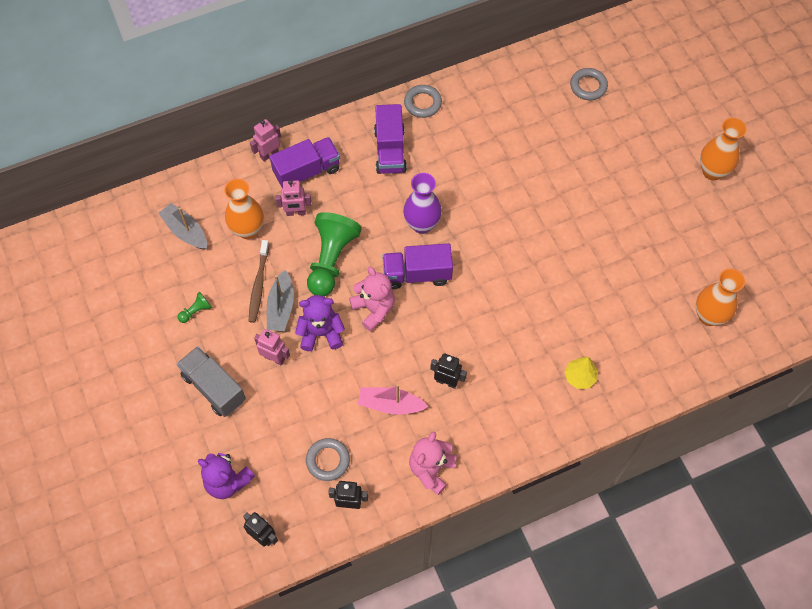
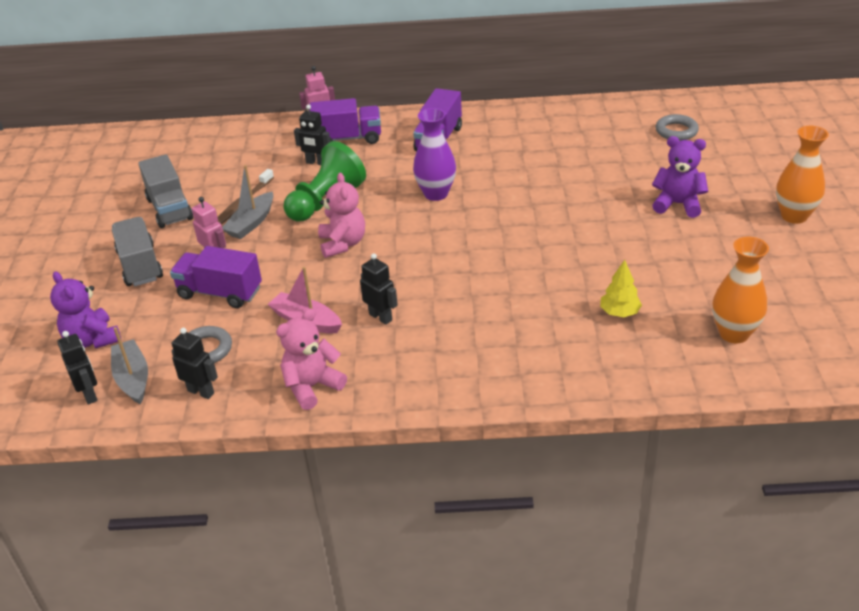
camera: 25 degrees right, 25 degrees down
grey boat [158,203,207,250] -> grey boat moved to [111,327,148,404]
green pawn [177,292,212,323] -> grey truck [138,154,193,228]
orange vase [224,179,264,239] -> none
pink robot [276,180,311,216] -> black robot [294,104,330,165]
purple teddy bear [295,295,345,351] -> purple teddy bear moved to [652,136,708,218]
purple truck [382,243,453,289] -> purple truck moved to [170,246,262,308]
grey ring [404,85,442,118] -> none
yellow tree [564,357,598,389] -> yellow tree moved to [600,260,642,317]

